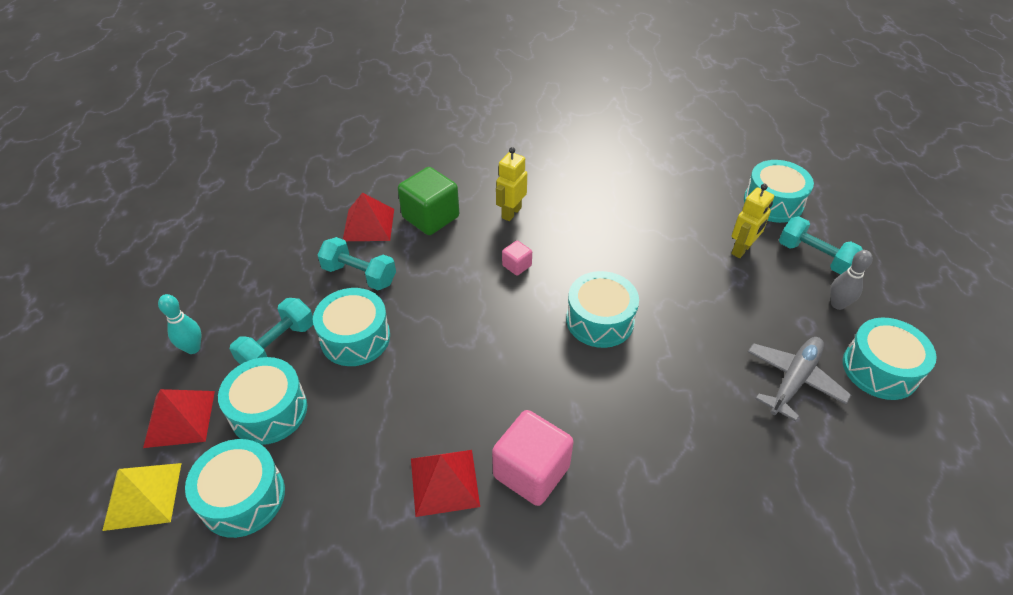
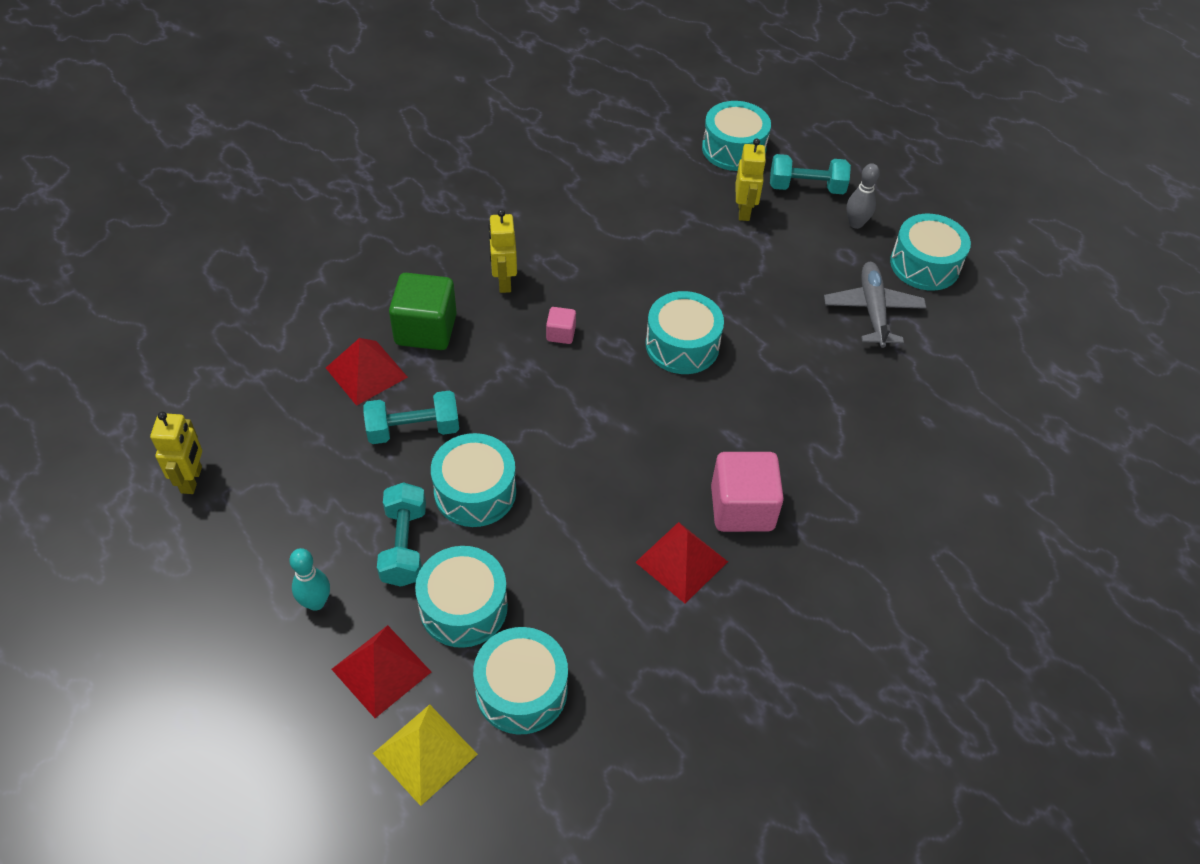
camera: 40 degrees left, 5 degrees up
none -> yellow robot [150,412,202,494]

